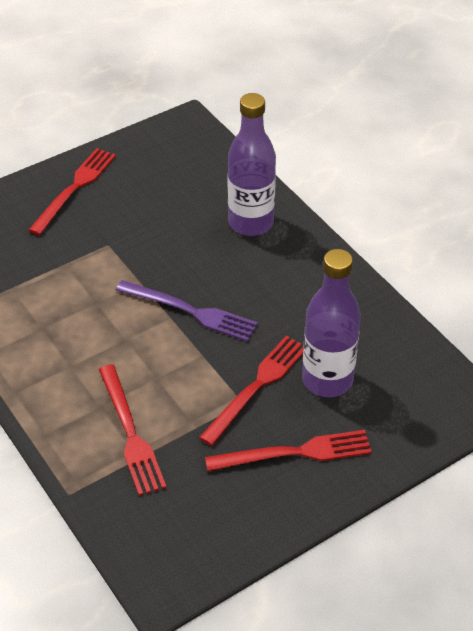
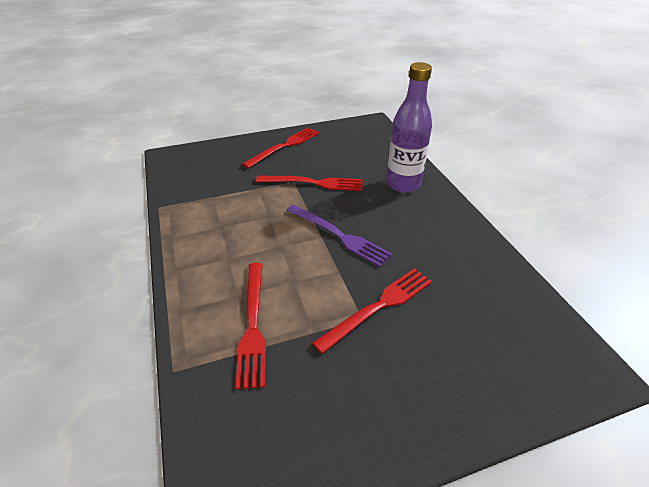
camera: 15 degrees right, 5 degrees down
red fork [205,430,372,471] -> red fork moved to [256,176,363,191]
purple bottle [302,249,361,397] -> none

